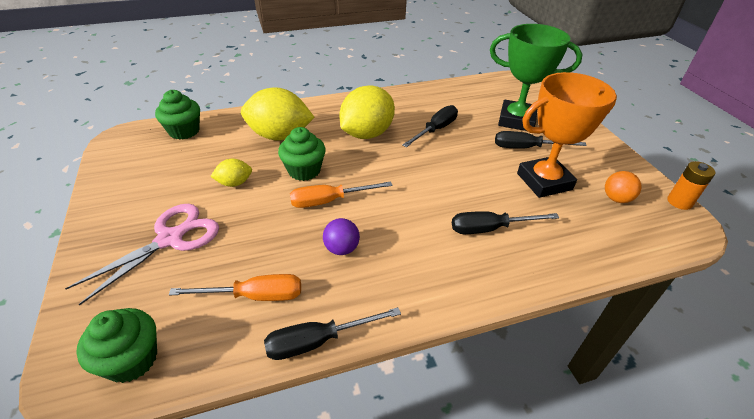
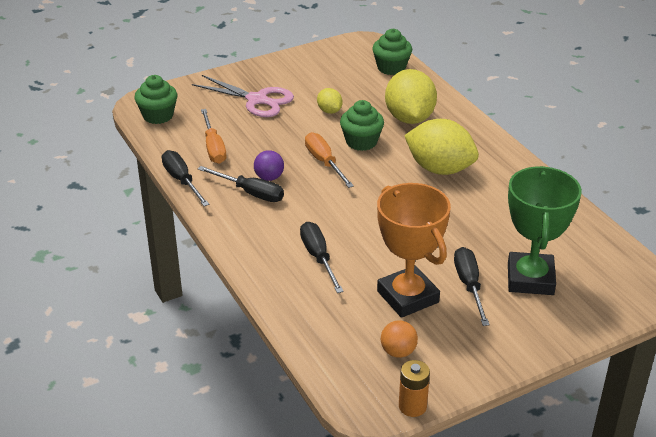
camera: 80 degrees right, 5 degrees down
black screwdriver [402,105,458,147] -> black screwdriver moved to [198,166,284,202]

